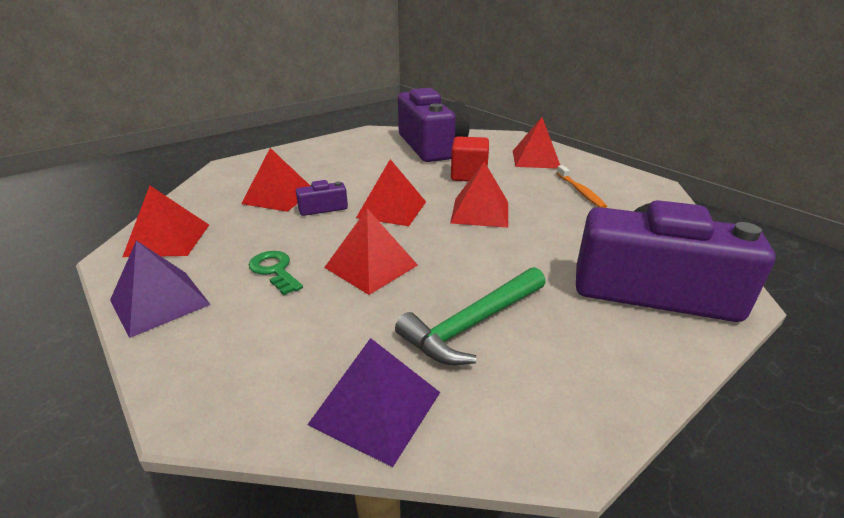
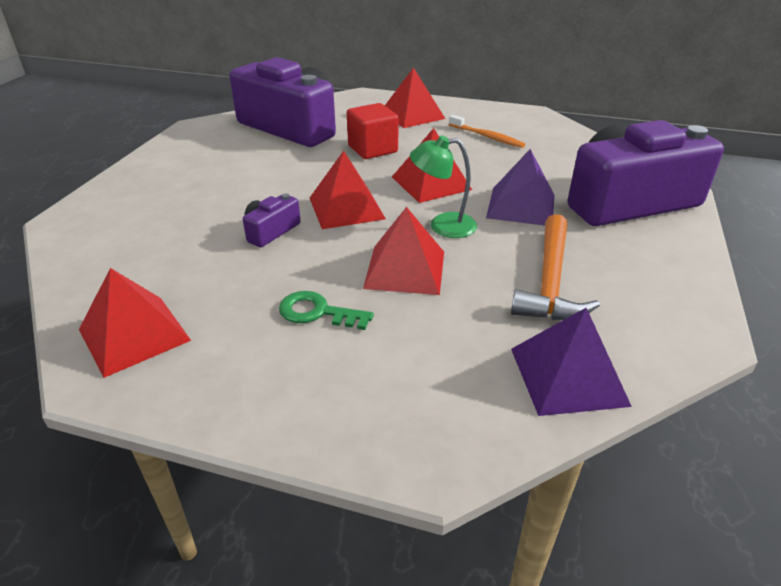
camera: 35 degrees left, 5 degrees up
purple pyramid [110,240,211,338] -> purple pyramid moved to [486,149,555,226]
red pyramid [241,148,310,212] -> none
green hammer [395,267,546,365] -> orange hammer [511,214,600,320]
none -> green lamp [410,135,477,238]

